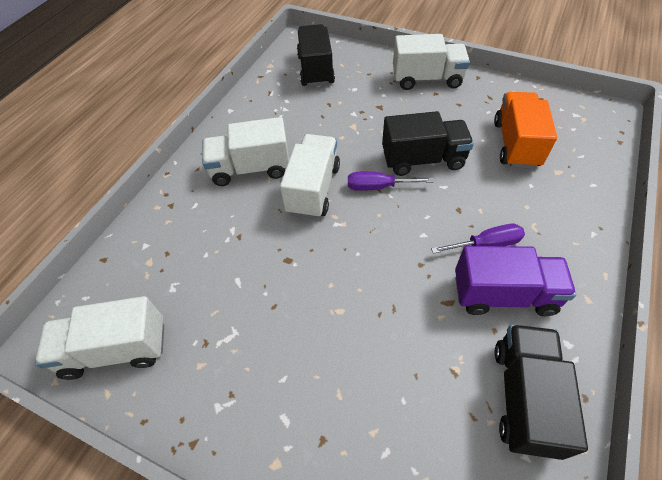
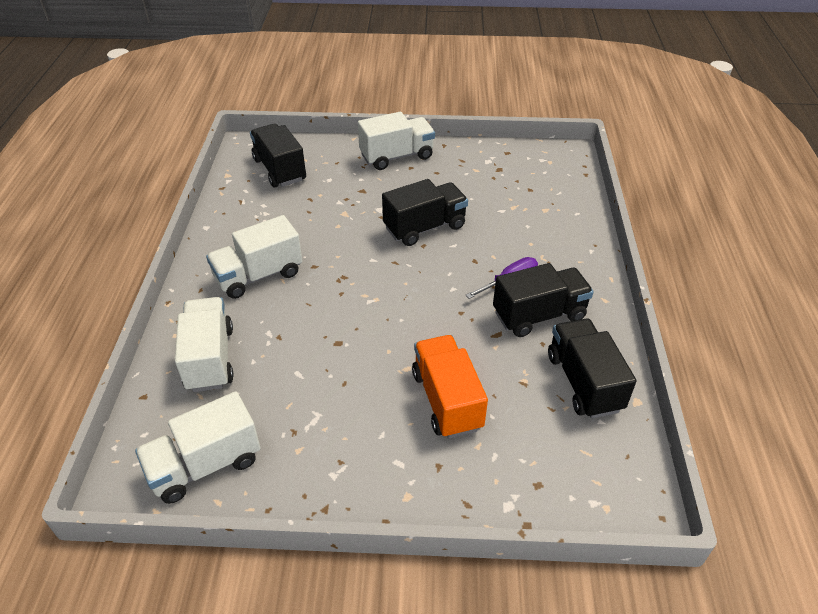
camera: 25 degrees left, 10 degrees down
white truck [280,134,340,219] -> white truck moved to [175,297,234,392]
purple screwdriver [348,172,434,191] -> none
purple truck [455,246,576,316] -> black truck [493,263,594,337]
orange truck [494,92,557,169] -> orange truck moved to [412,335,488,438]

